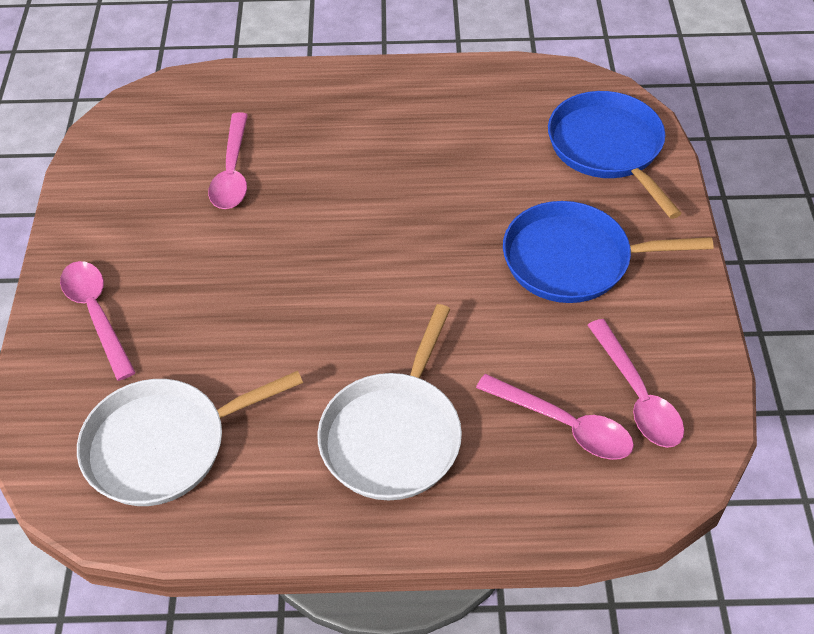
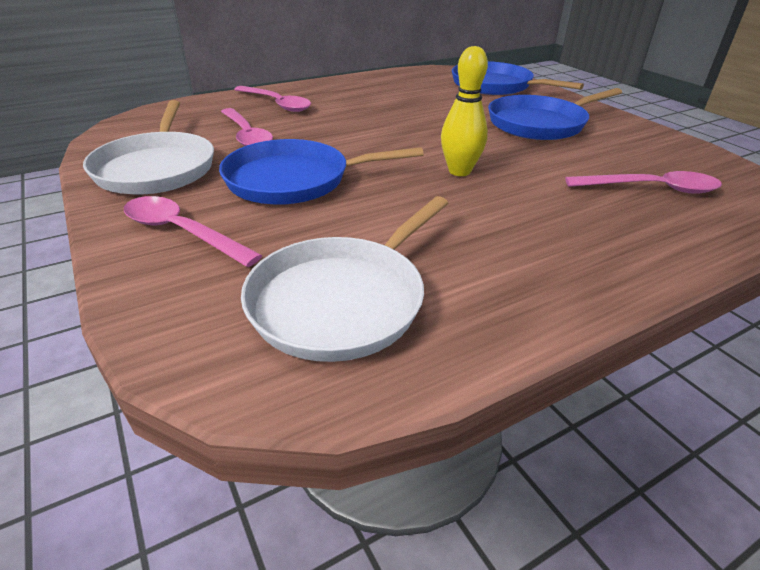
camera: 30 degrees left, 15 degrees down
white pan [317,304,462,500] -> white pan moved to [83,100,214,194]
pink spoon [588,319,684,448] -> pink spoon moved to [234,86,311,112]
none -> blue pan [219,139,424,205]
none -> yellow bowling pin [441,46,488,176]

